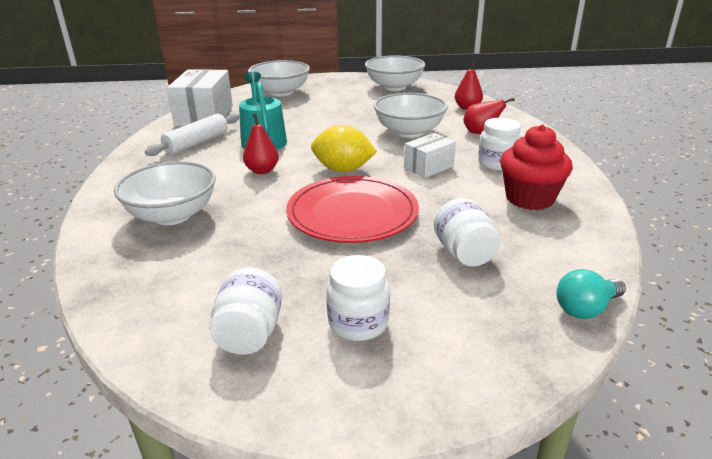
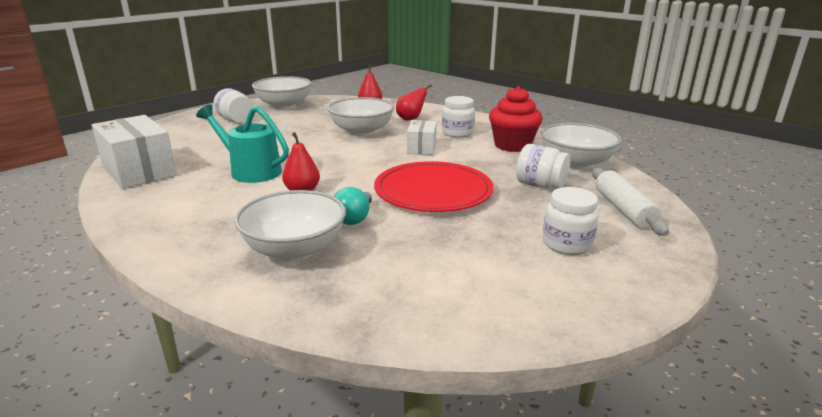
camera: 45 degrees left, 5 degrees down
white rolling pin [145,113,239,156] -> white rolling pin moved to [592,168,669,236]
white jar [209,267,282,355] -> white jar moved to [213,88,253,123]
white bowl [248,60,310,96] -> white bowl moved to [541,123,622,169]
yellow lemon [311,125,377,172] -> none
turquoise light bulb [556,269,626,319] -> turquoise light bulb moved to [334,187,372,225]

